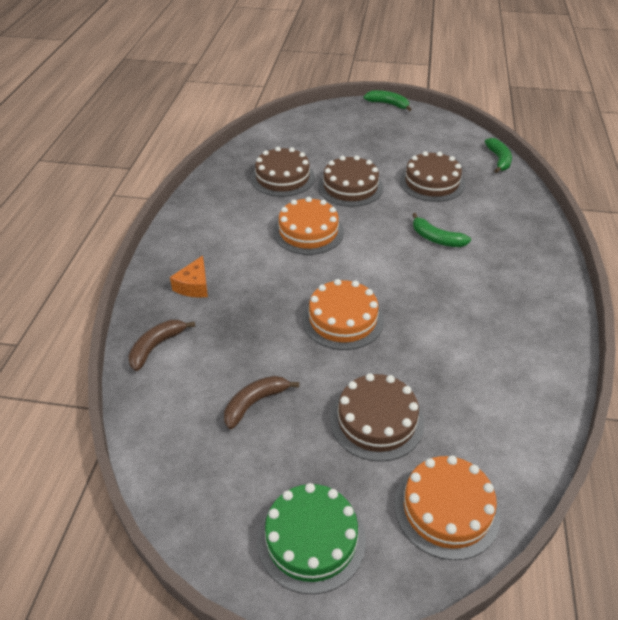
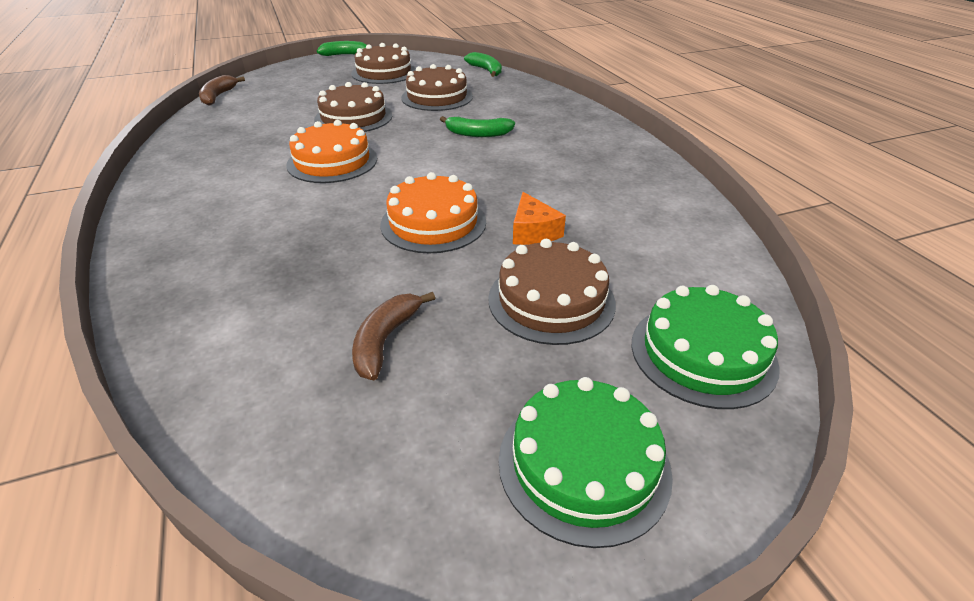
camera: 30 degrees left, 5 degrees down
brown banana [128,320,195,371] -> brown banana moved to [199,75,245,106]
orange cheese [170,256,208,298] -> orange cheese moved to [513,192,566,245]
brown cake [251,147,315,197] -> brown cake moved to [351,43,416,84]
orange cake [394,455,501,560] -> green cake [632,285,780,409]

